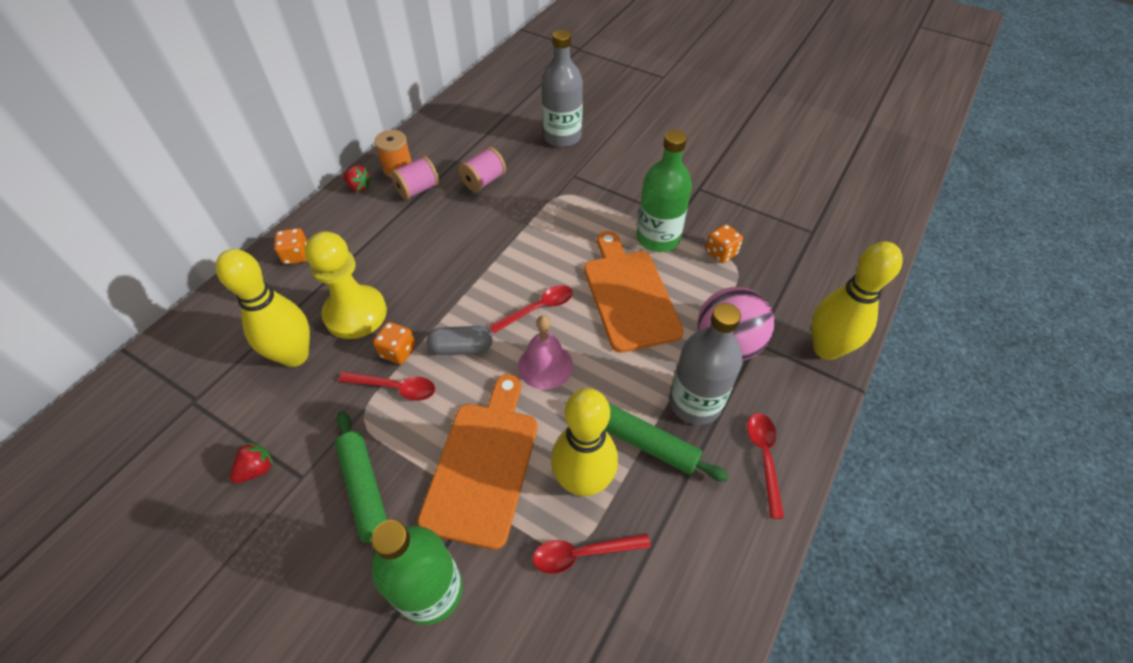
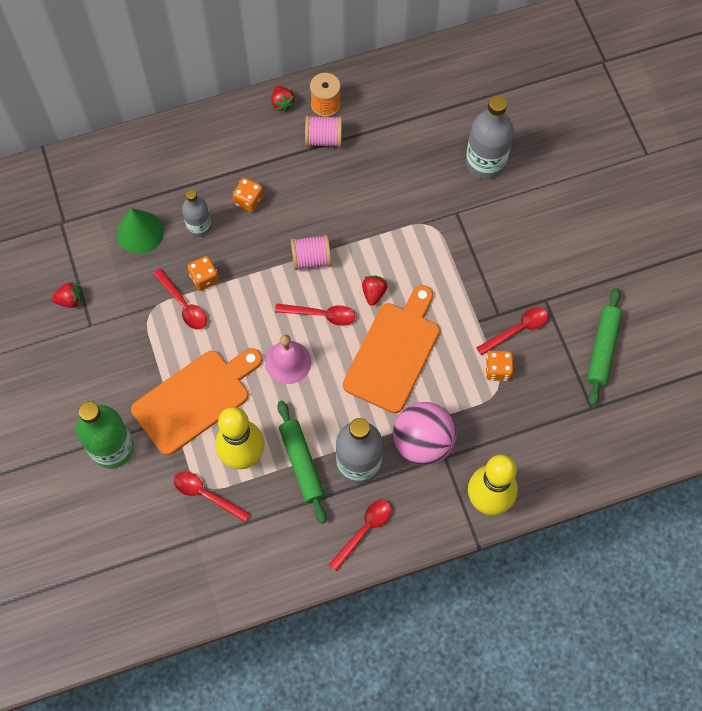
camera: 40 degrees right, 15 degrees up
yellow bowling pin [216,249,310,367] -> green cone [117,208,164,254]
orange dice [274,228,308,265] -> orange dice moved to [233,178,264,212]
yellow pawn [305,231,387,339] -> grey bottle [182,190,212,237]
green rolling pin [335,411,387,557] -> green rolling pin moved to [587,288,622,406]
grey capsule [426,326,493,355] -> none
pink spool [458,147,506,192] -> pink spool moved to [291,235,331,270]
green bottle [636,130,692,252] -> none
none -> red strawberry [362,276,388,306]
none -> red spoon [476,307,548,355]

